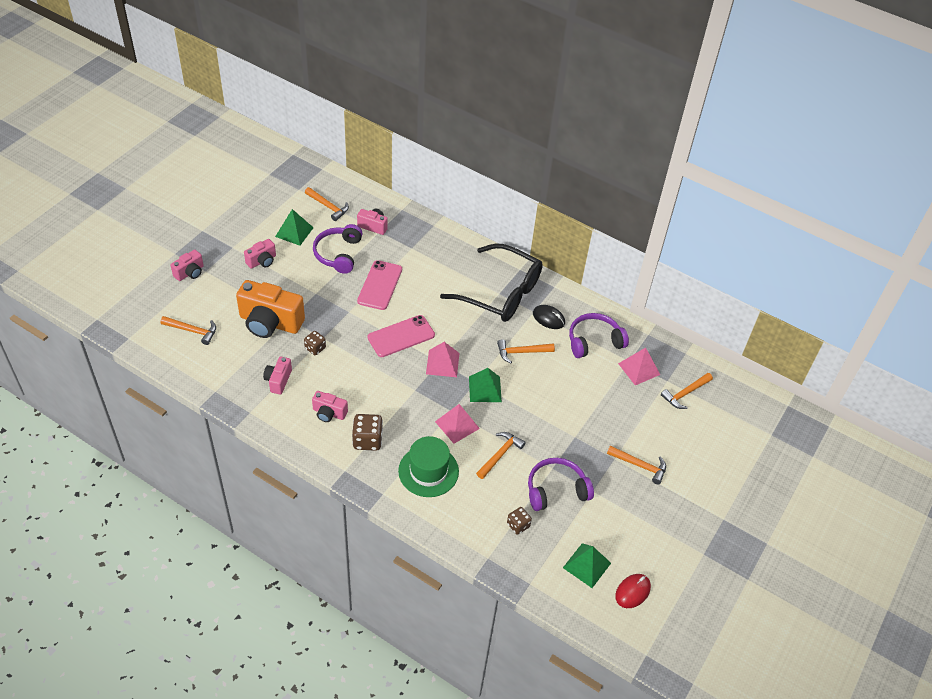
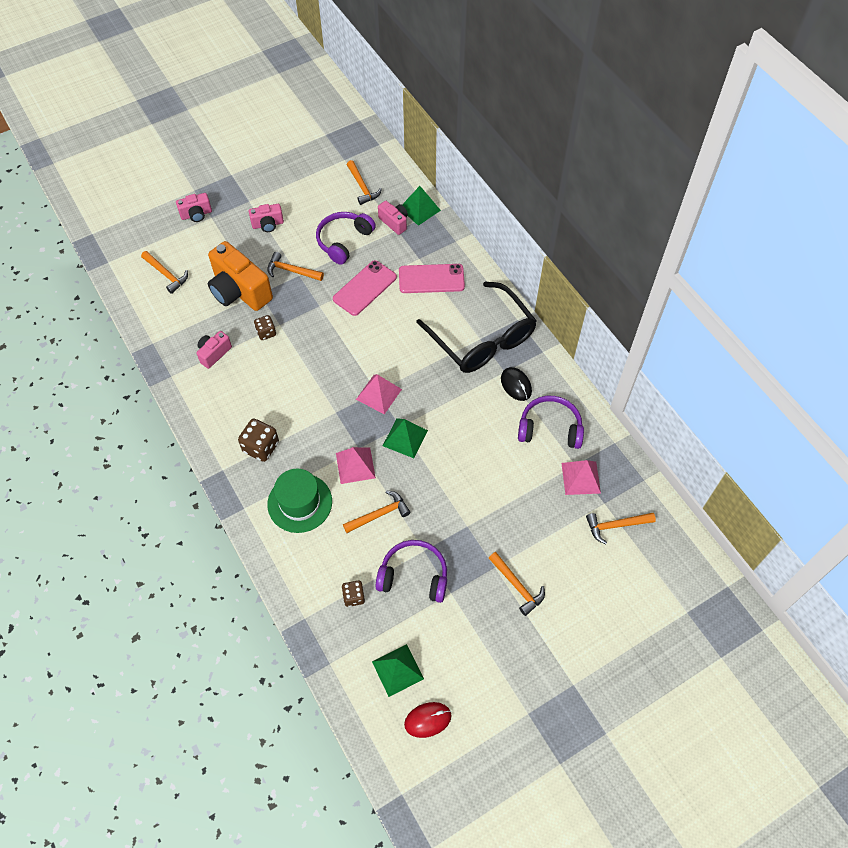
camera: 30 degrees right, 10 degrees up
green pyramid [275,209,314,246] -> green pyramid moved to [402,186,441,226]
pink camera [312,391,348,422] -> none
pink phone [367,315,435,357] -> pink phone moved to [399,264,465,293]
orange hammer [497,339,555,363] -> orange hammer moved to [267,252,324,281]

